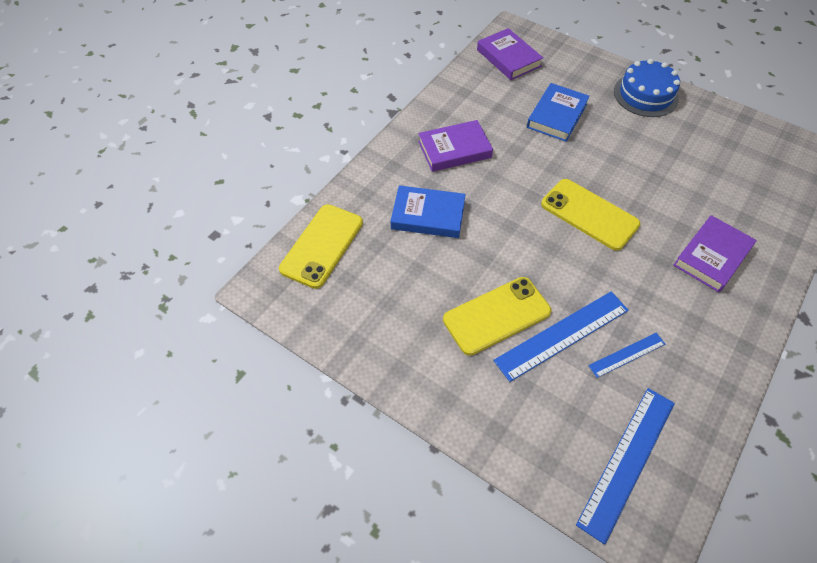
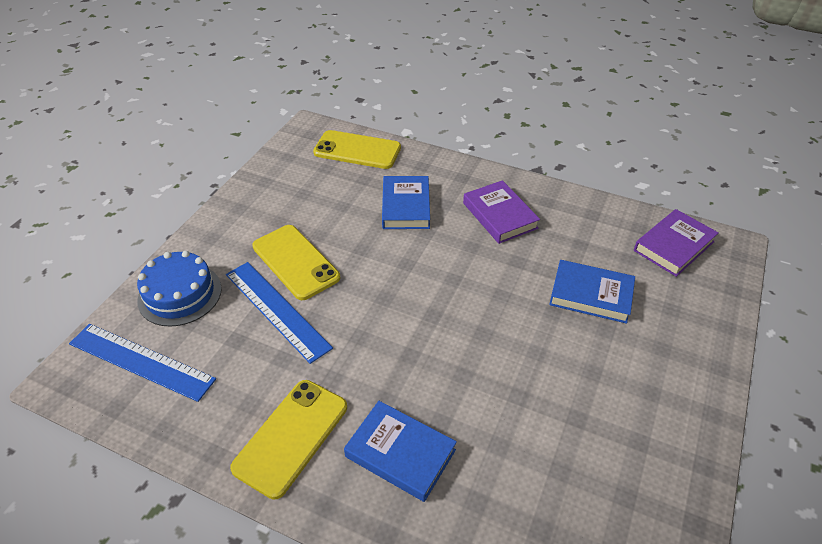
camera: 80 degrees right, 10 degrees down
yellow phone [541,179,640,251] -> yellow phone moved to [230,380,347,499]
blue ruler [588,333,665,378] -> none
blue cake [614,59,680,117] -> blue cake moved to [137,251,222,327]
purple book [673,215,756,292] -> blue book [344,401,457,502]

